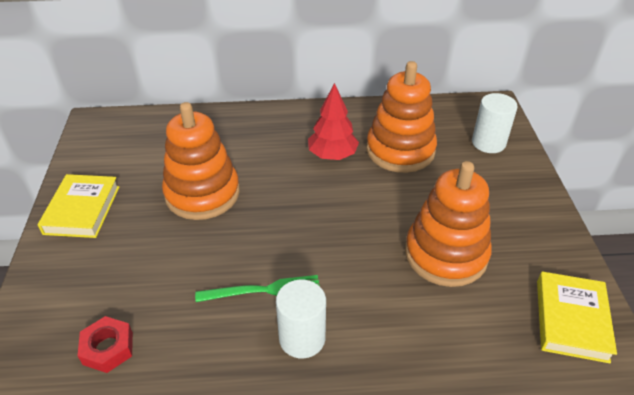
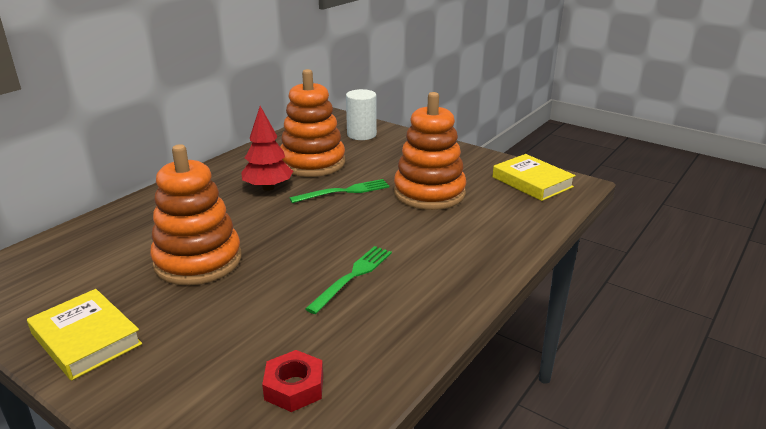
camera: 50 degrees left, 15 degrees down
white cylinder [276,280,326,358] -> none
none -> green fork [290,179,390,203]

